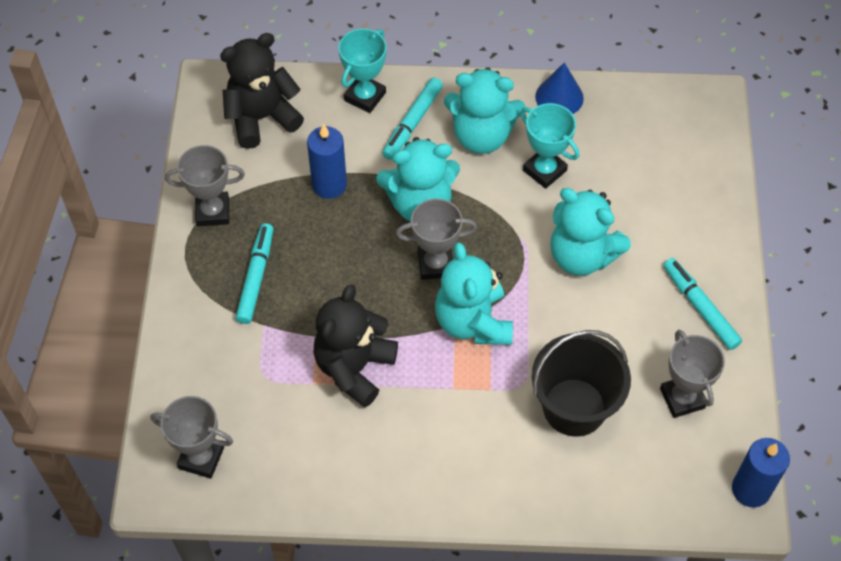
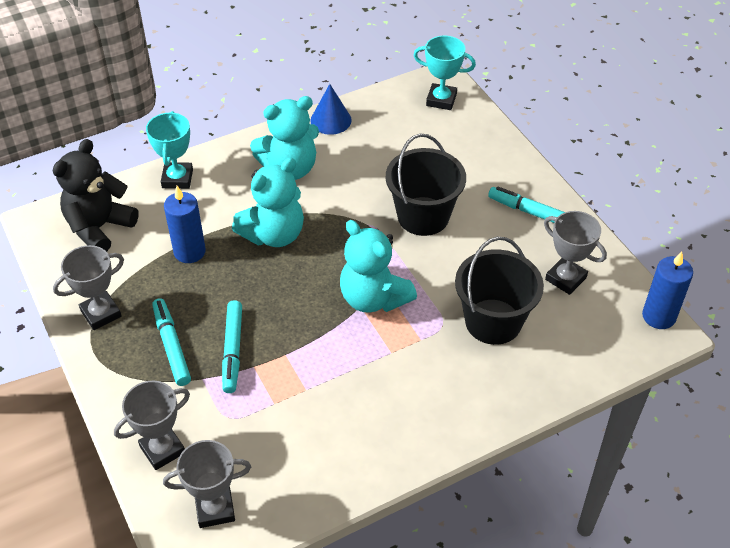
camera: 30 degrees left, 10 degrees down
black teddy bear [313,284,398,408] -> none
turquoise marker [382,77,443,160] -> turquoise marker moved to [222,300,242,393]
grey trophy [396,199,477,280] -> grey trophy moved to [114,381,190,470]
turquoise trophy [521,103,579,189] -> turquoise trophy moved to [413,36,476,110]
turquoise teddy bear [550,188,631,276] -> black bucket [386,134,466,236]

